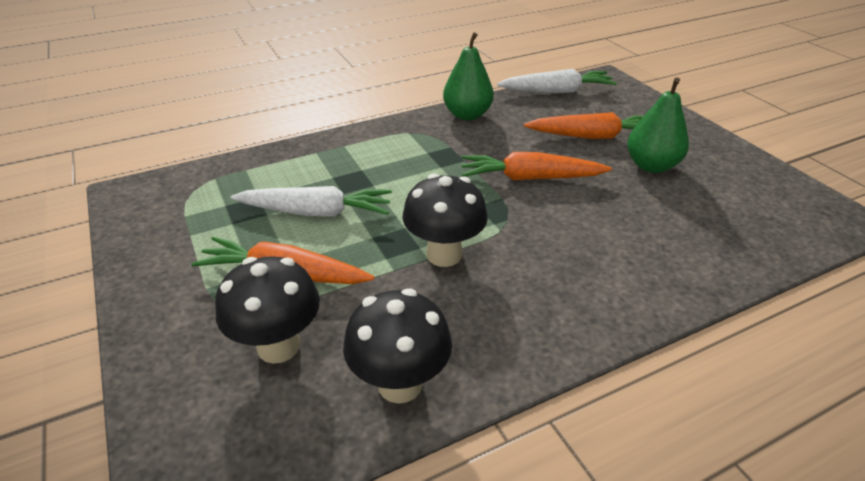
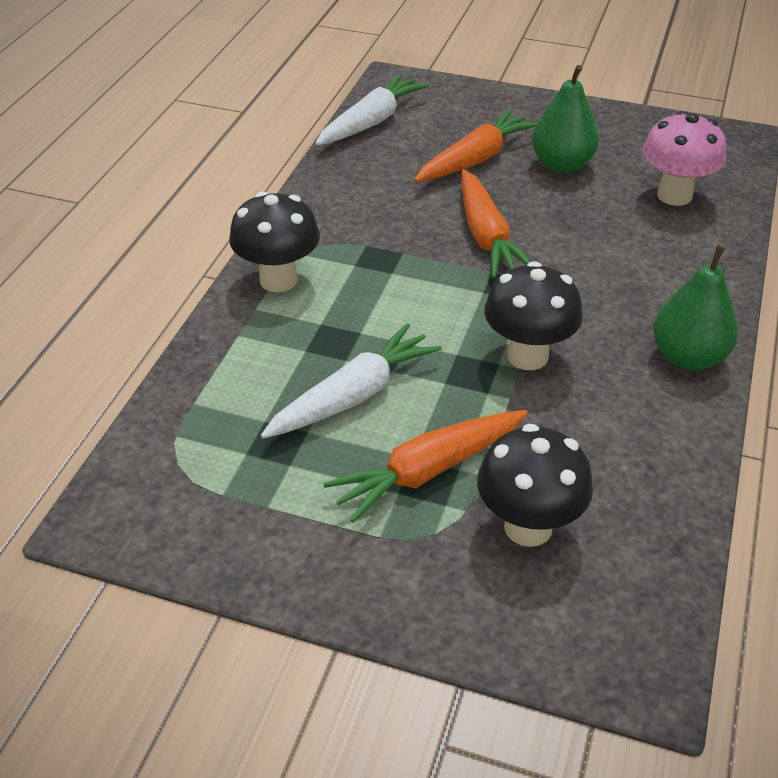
camera: 45 degrees left, 5 degrees up
black mushroom [343,289,452,404] -> black mushroom moved to [229,191,320,292]
green pear [443,32,494,120] -> green pear moved to [653,245,738,370]
orange carrot [461,152,612,180] -> orange carrot turned 60 degrees counterclockwise [461,169,530,278]
none -> pink mushroom [643,111,726,206]

